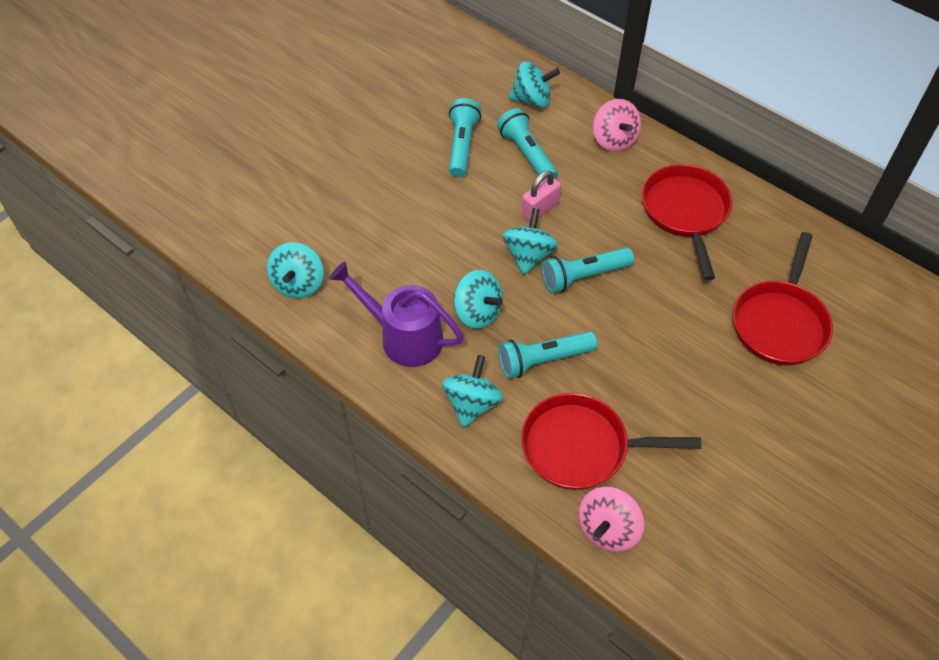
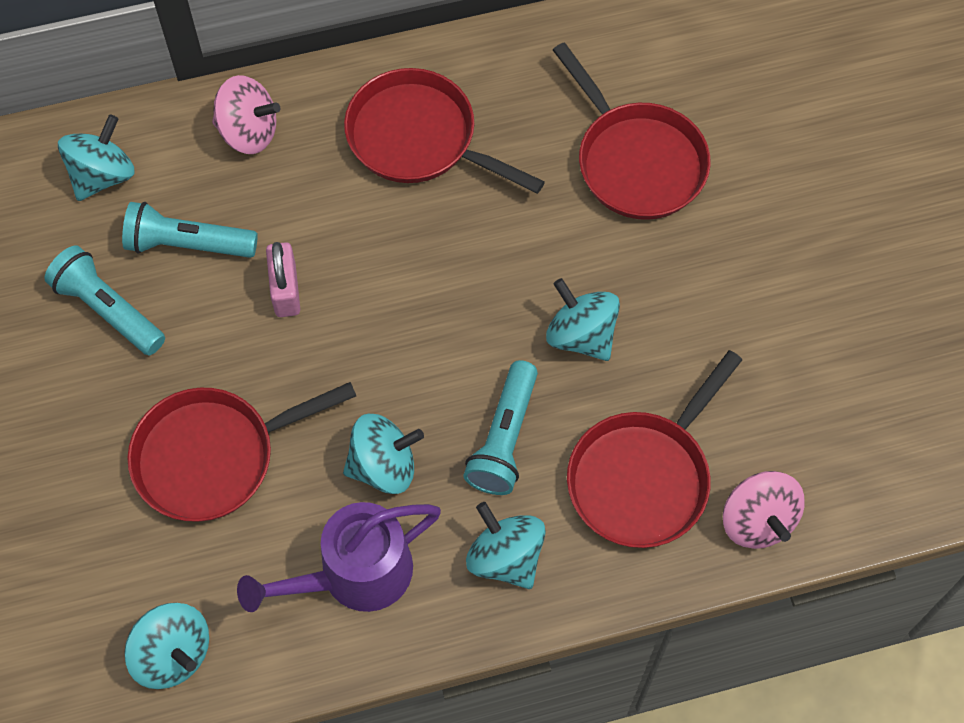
camera: 55 degrees left, 10 degrees up
turquoise spinning top [502,208,558,275] -> turquoise spinning top moved to [546,278,620,361]
turquoise flashlight [542,247,634,293] -> none
none -> red pan [127,382,356,522]

